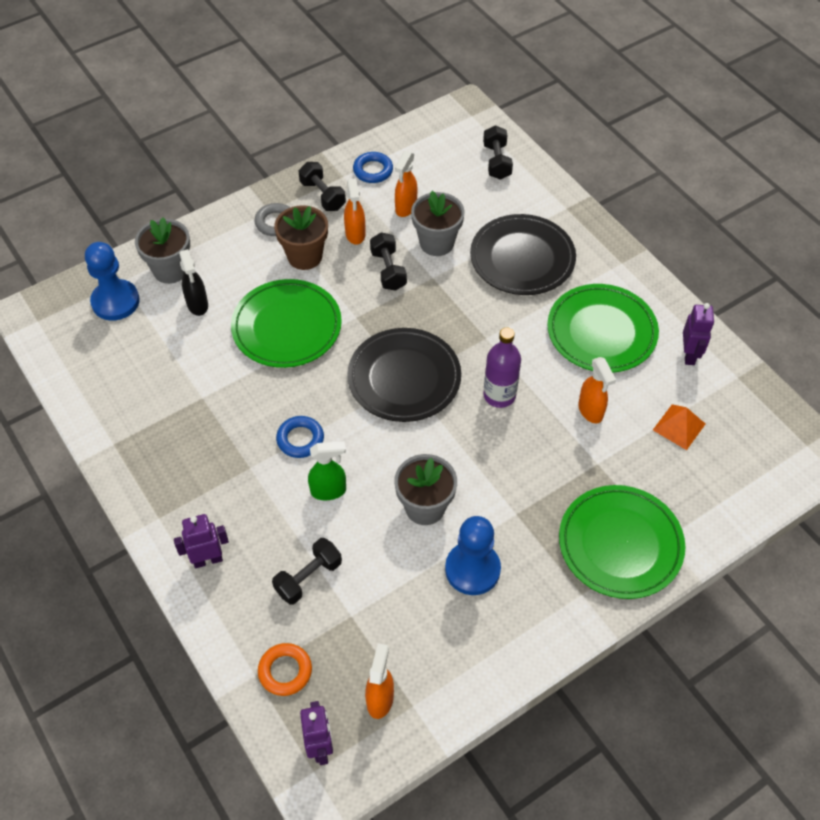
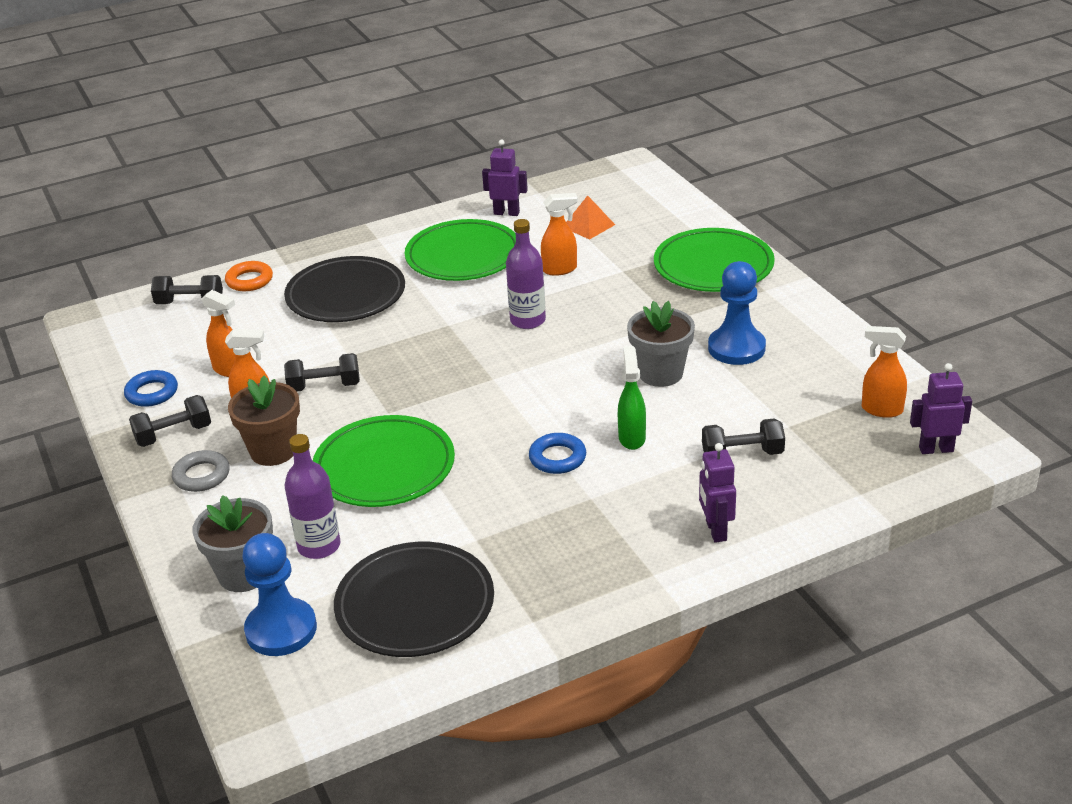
camera: 80 degrees left, 20 degrees down
black spray bottle [179,249,208,316] -> purple bottle [284,434,340,559]
orange ring [258,643,312,696] -> orange ring moved to [225,261,273,291]
black dumbbell [272,538,342,605] -> black dumbbell turned 60 degrees counterclockwise [702,418,785,455]
black plate [347,328,461,422] -> black plate moved to [334,542,494,657]
grey flower pot [411,191,465,256] -> none

